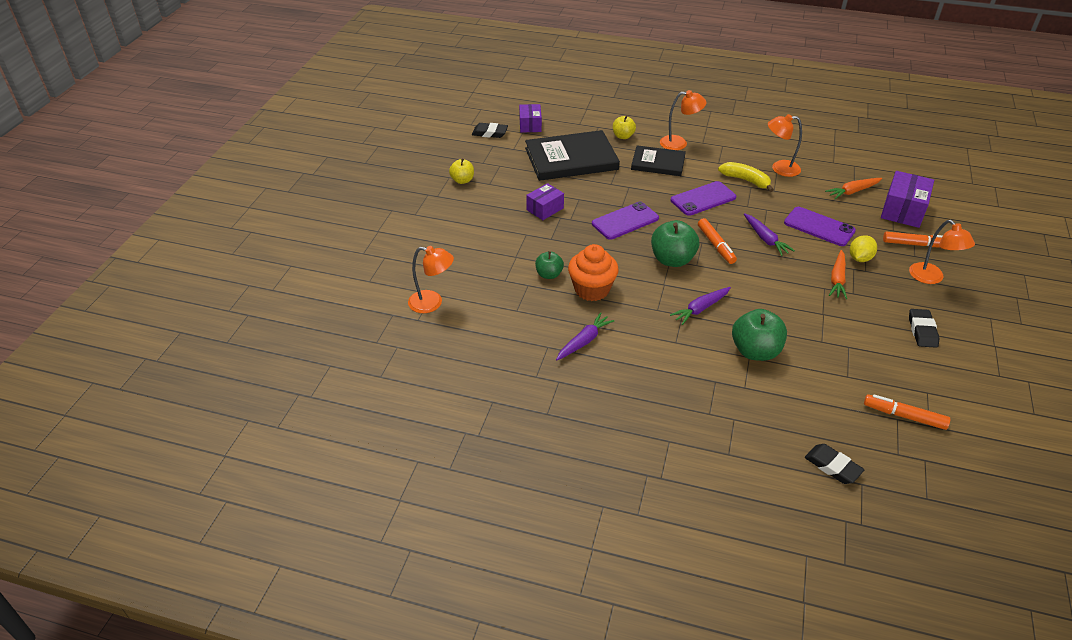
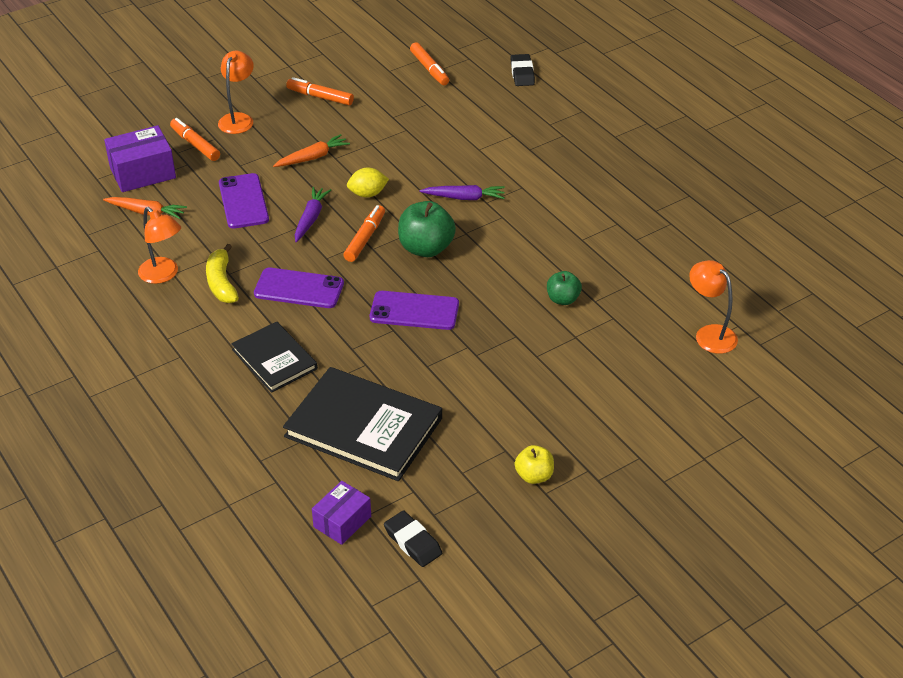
camera: 140 degrees left, 0 degrees up
purple box [526,183,564,220] -> none
purple carrot [556,312,615,360] -> none
orange cupcake [568,244,619,301] -> none
yellow apple [613,115,636,139] -> none
orange lamp [660,90,706,150] -> none
green apple [732,309,787,361] -> none
yellow lemon [850,235,877,262] -> yellow lemon moved to [347,167,389,198]
black eraser [909,309,939,348] -> orange marker [286,77,354,105]

